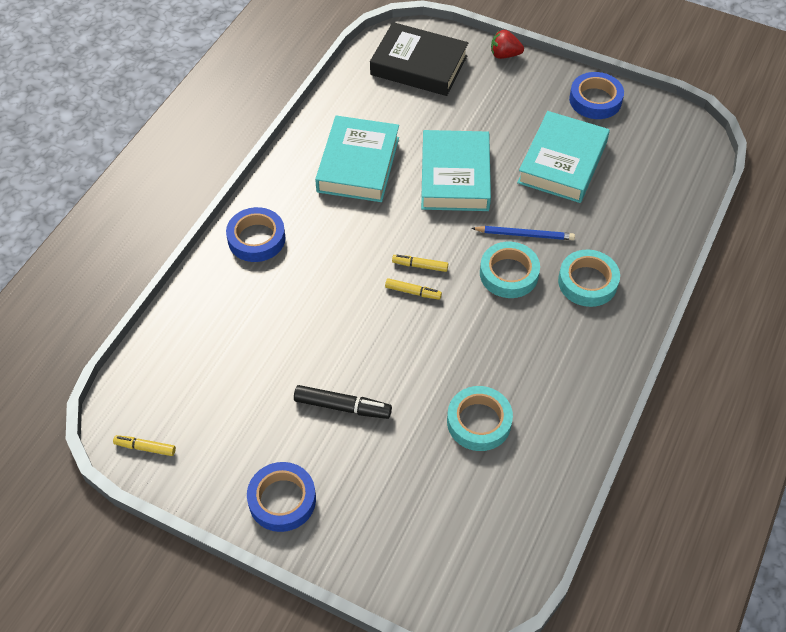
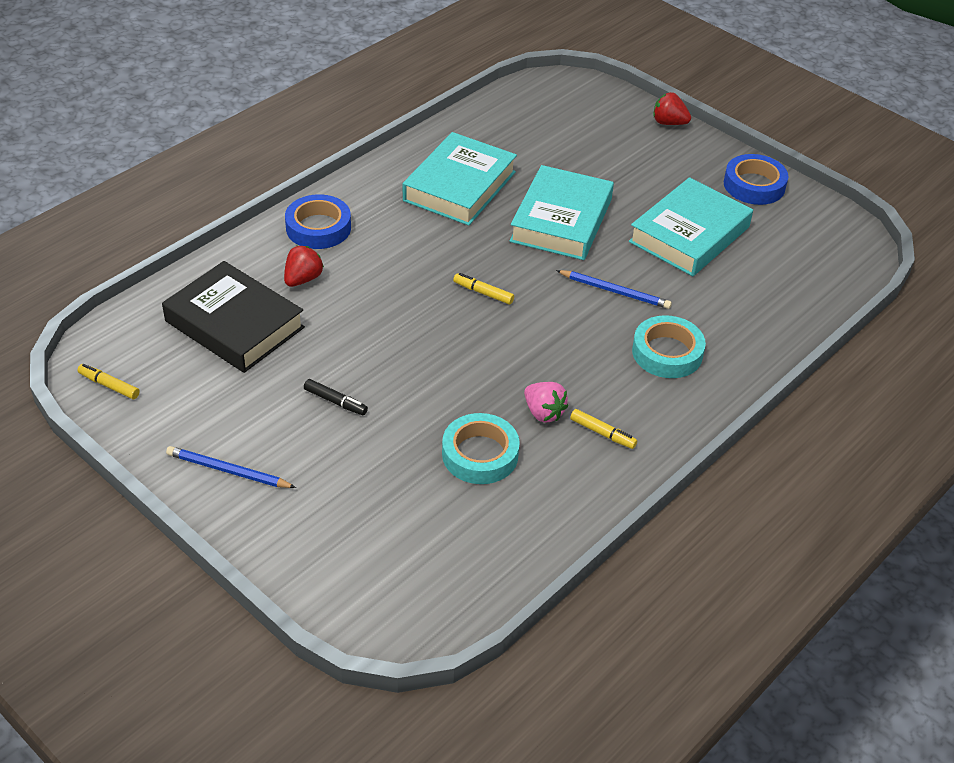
camera: 15 degrees right, 10 degrees down
blue tape [247,462,316,532] -> blue pencil [166,446,296,488]
black marker [294,385,392,419] -> black marker [304,379,368,415], size x0.62
black book [370,22,468,96] -> black book moved to [162,261,305,373]
yellow marker [385,278,442,300] -> yellow marker moved to [570,409,637,449]
turquoise tape [480,242,540,298] -> none
none -> red strawberry [284,246,324,287]
none -> pink strawberry [524,382,568,422]

